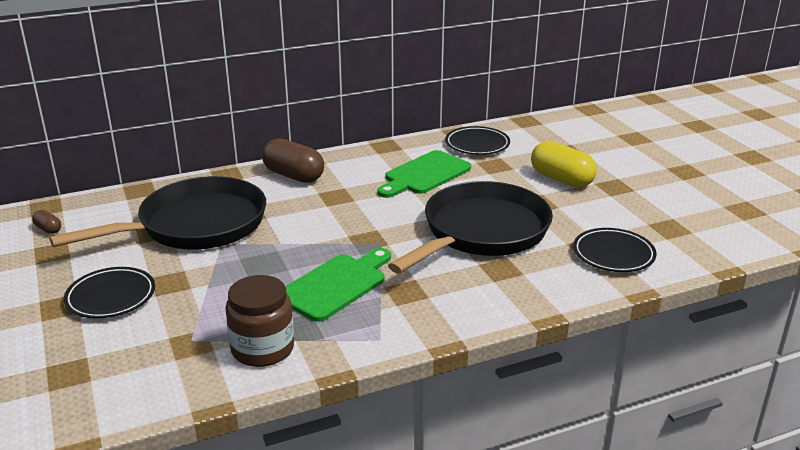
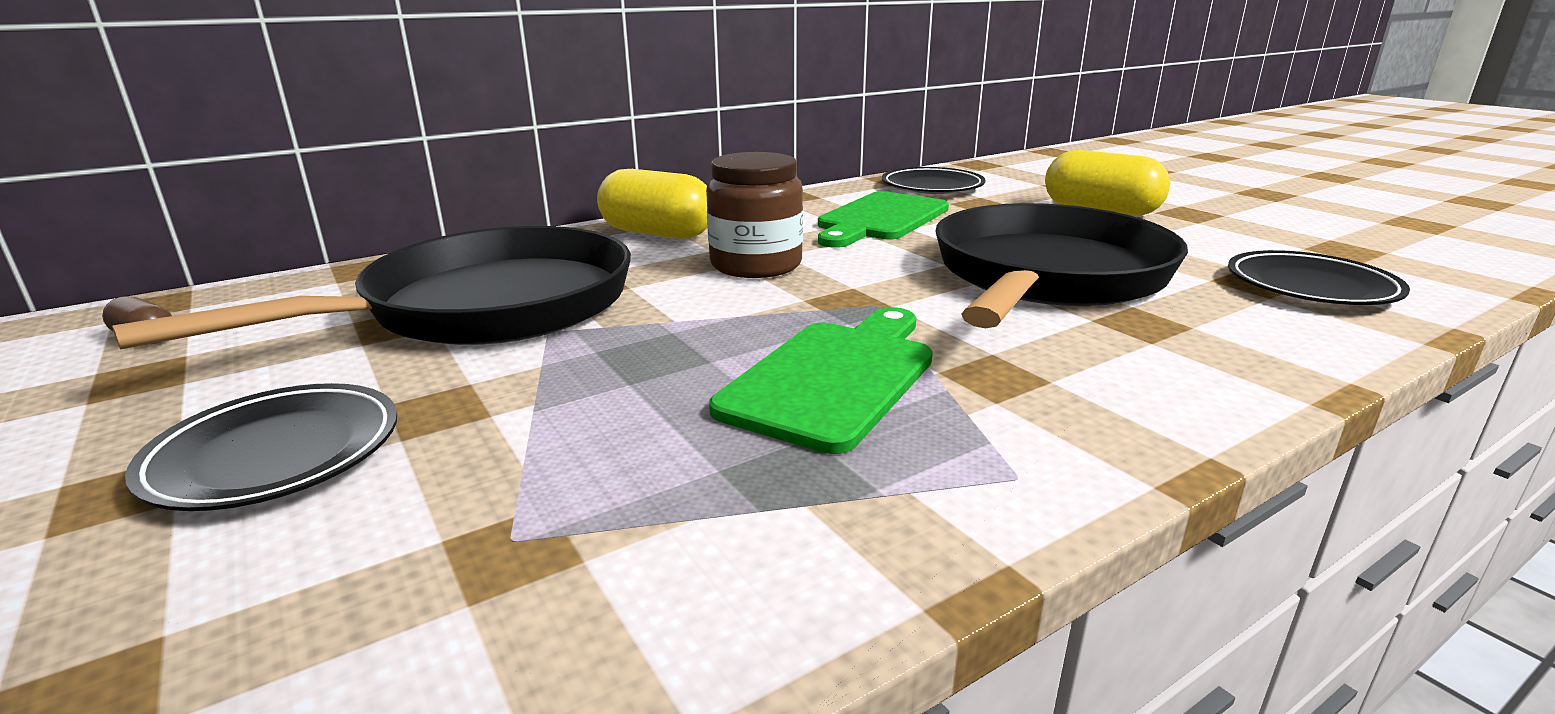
camera: 10 degrees left, 5 degrees down
brown jar [225,275,294,367] -> brown jar moved to [706,152,803,278]
brown capsule [262,138,324,183] -> yellow capsule [597,169,707,239]

